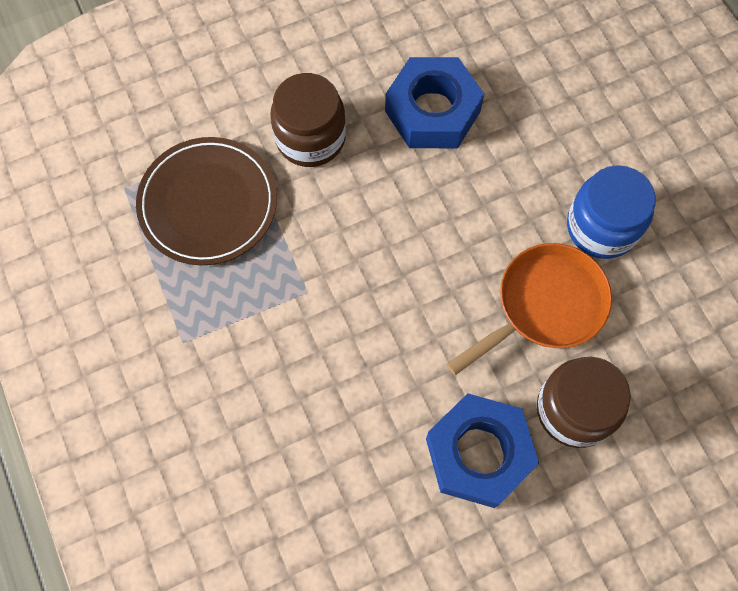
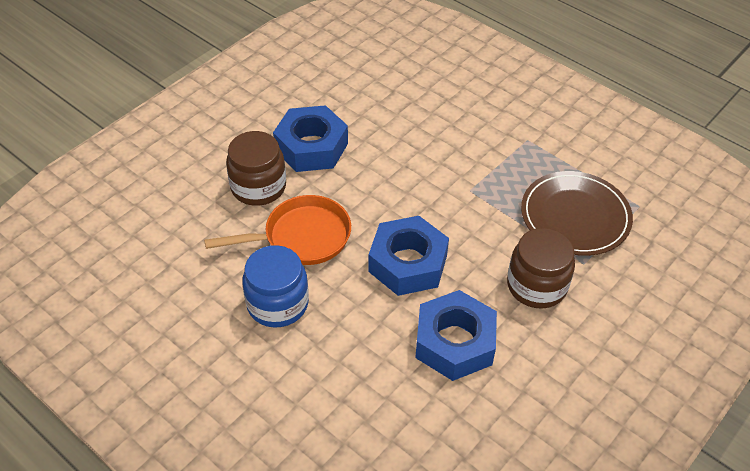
camera: 155 degrees right, 20 degrees down
orange pan [447,243,612,375] -> orange pan turned 135 degrees counterclockwise [204,195,351,265]
none -> blue nut [368,216,449,296]

